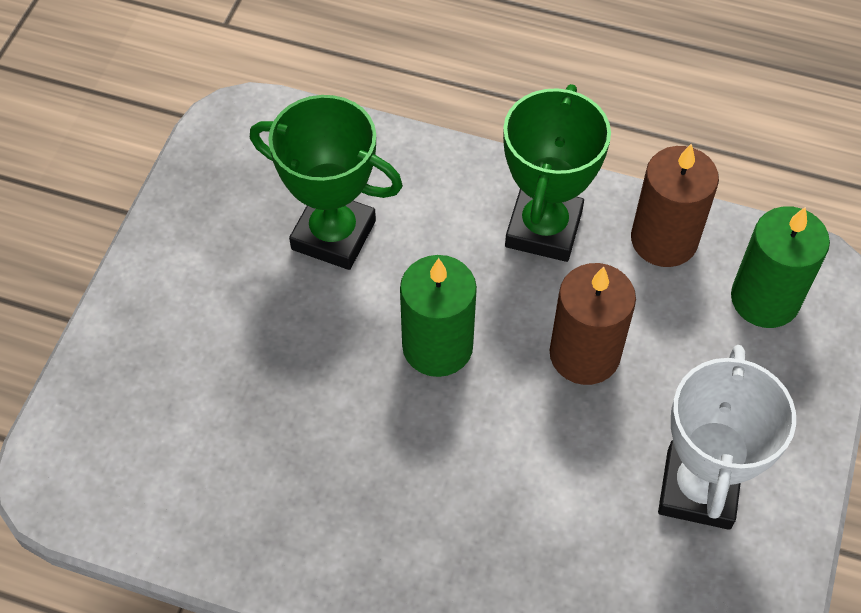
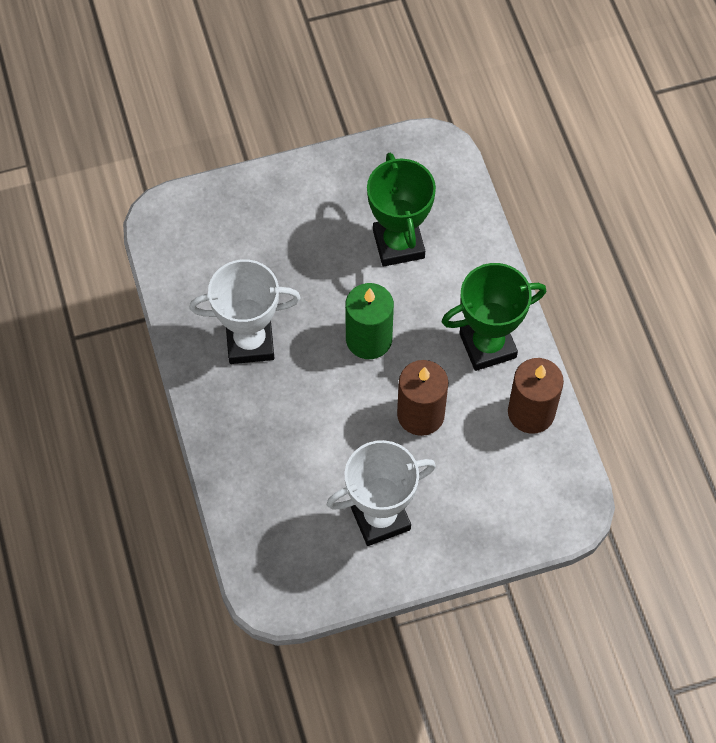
camera: 55 degrees right, 5 degrees up
green candle [731,206,830,328] -> none
none -> white trophy [189,259,301,364]

